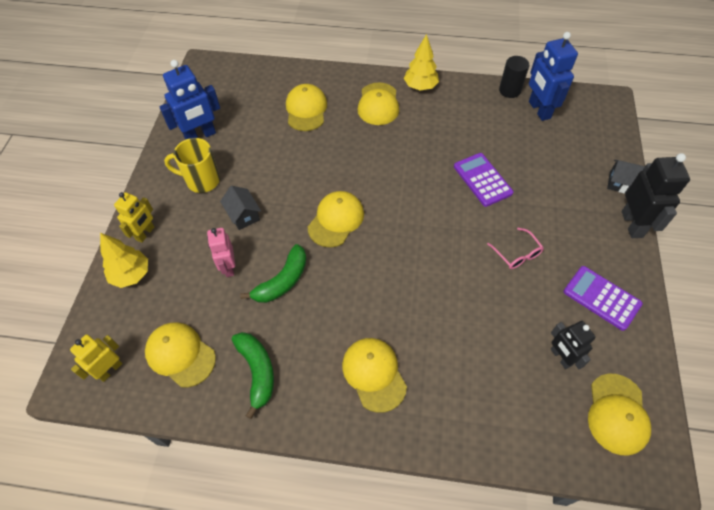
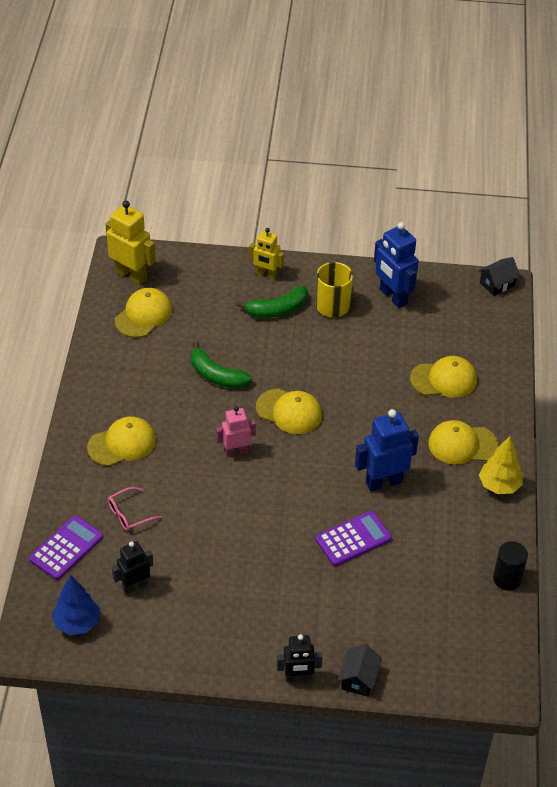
camera: 85 degrees right, 10 degrees down
yellow robot [70,334,123,382] -> yellow robot [105,201,156,285], size x1.57
yellow tree [100,233,148,288] -> none
pink robot [207,228,235,277] -> pink robot moved to [216,406,256,457]
black house [220,186,261,230] -> black house moved to [478,257,520,296]
green banana [232,332,274,419] -> green banana moved to [236,286,308,318]
pink glasses [487,228,544,269] -> pink glasses moved to [108,487,162,531]
blue robot [529,32,578,121] -> blue robot moved to [355,409,419,491]
purple calculator [564,266,643,331] -> purple calculator moved to [29,515,103,580]
yellow cap [588,374,651,456] -> blue tree [52,575,100,635]
black robot [622,153,690,238] -> black robot [277,634,322,682], size x0.64

